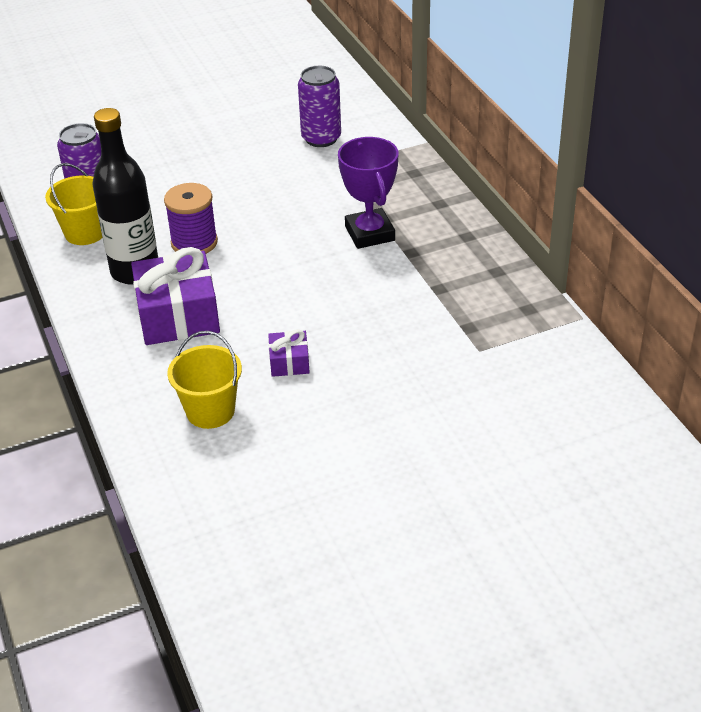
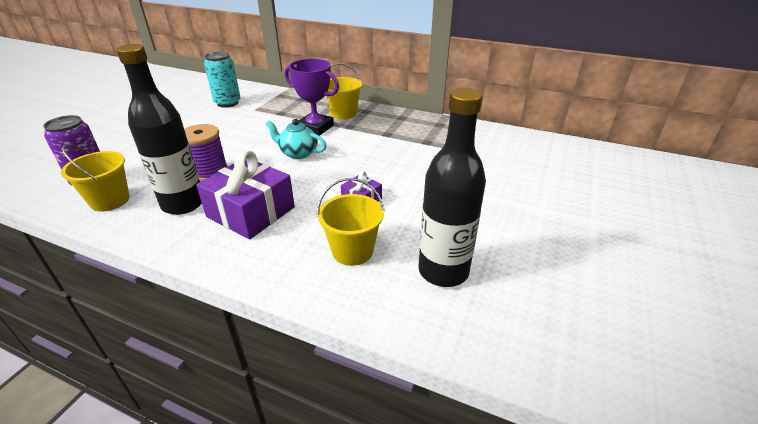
camera: 45 degrees left, 5 degrees down
purple can [298,66,341,147] -> turquoise can [204,52,241,108]
none -> turquoise teapot [266,119,327,159]
none -> yellow bucket [327,63,362,119]
none -> black bottle [419,88,486,287]

